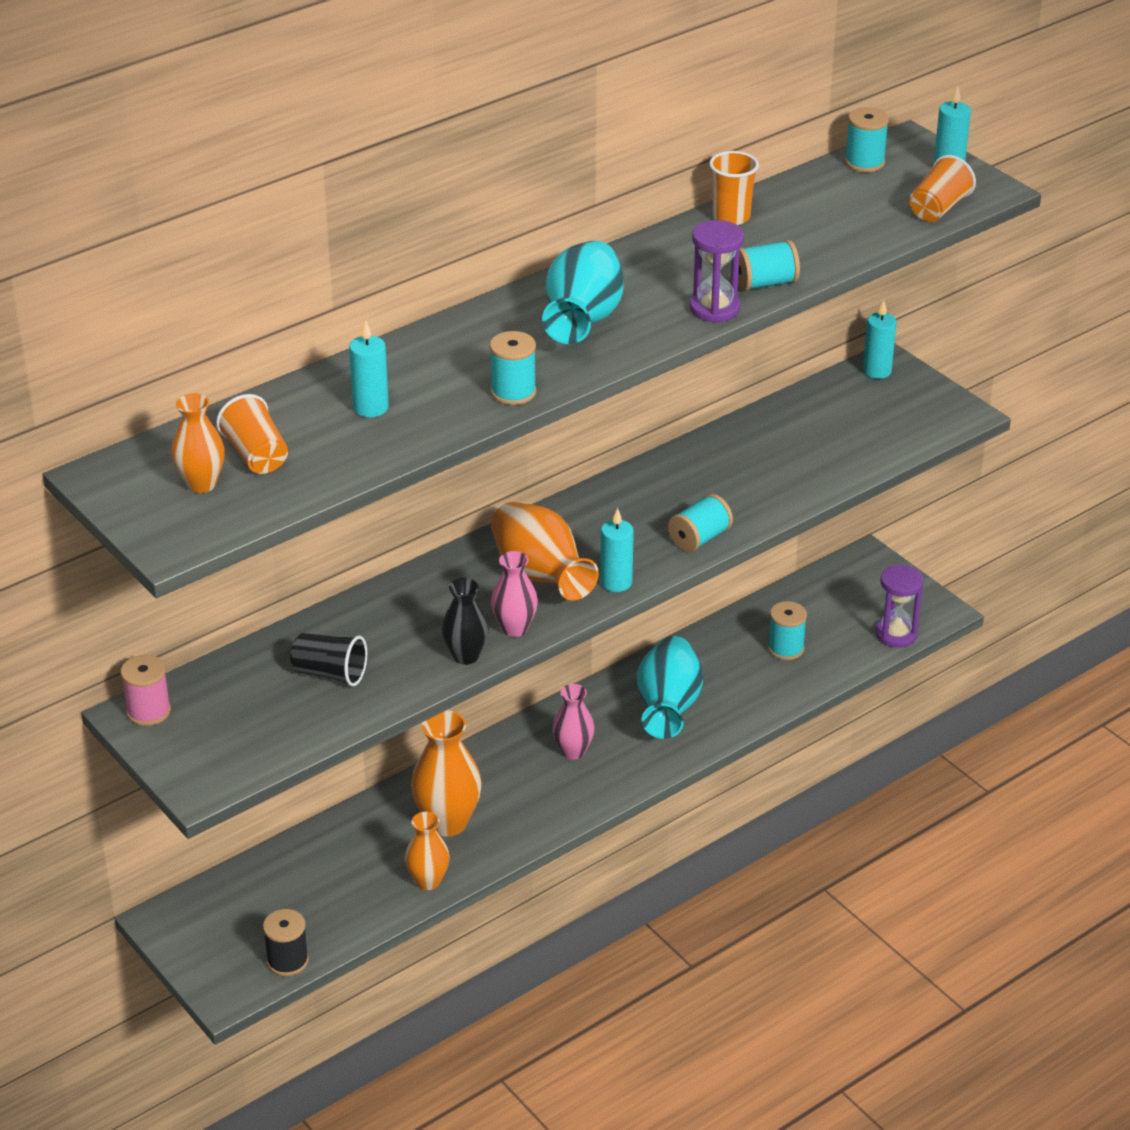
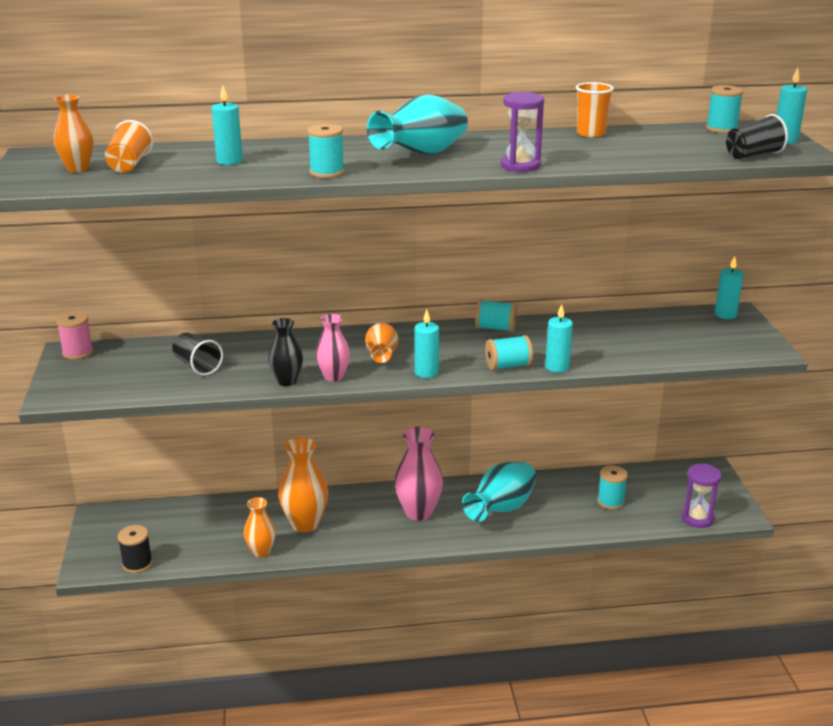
camera: 30 degrees right, 10 degrees down
orange vase [491,502,599,601] -> orange vase [365,323,398,363], size x0.62
pink vase [553,684,595,760] -> pink vase [394,427,443,521], size x1.62
turquoise spool [738,240,800,291] -> turquoise spool moved to [475,300,517,332]
orange cup [909,155,976,222] -> black cup [726,114,788,159]
none -> turquoise candle [545,304,573,373]

